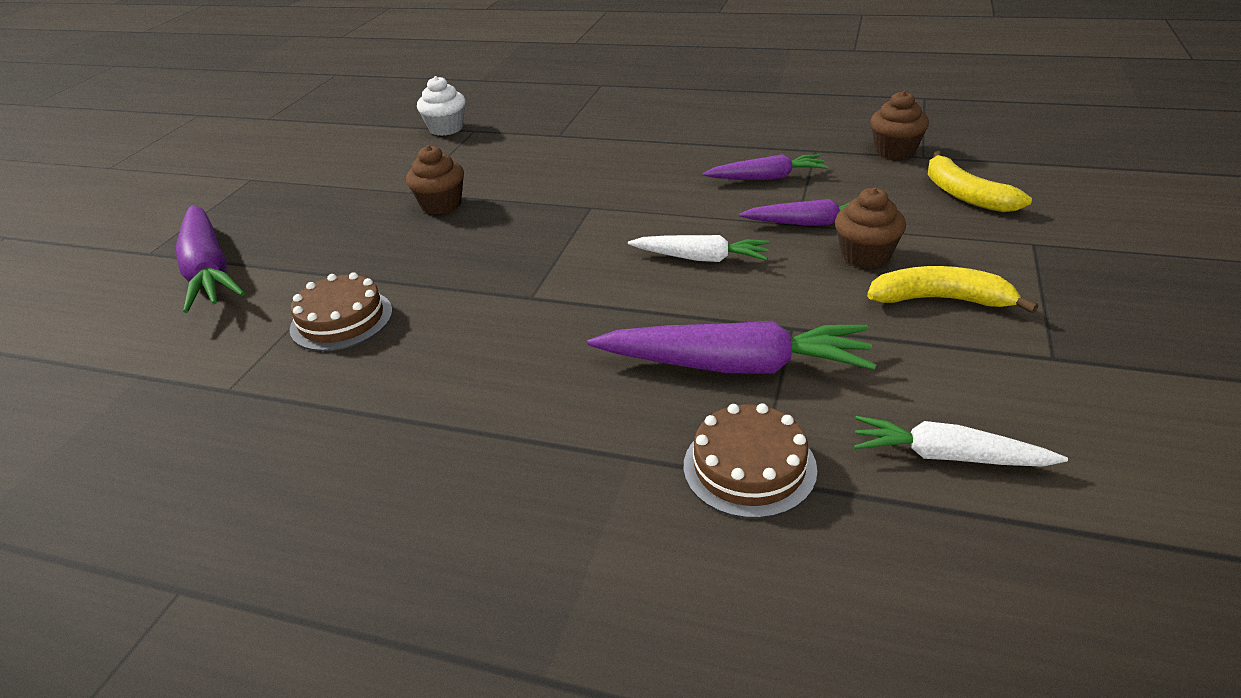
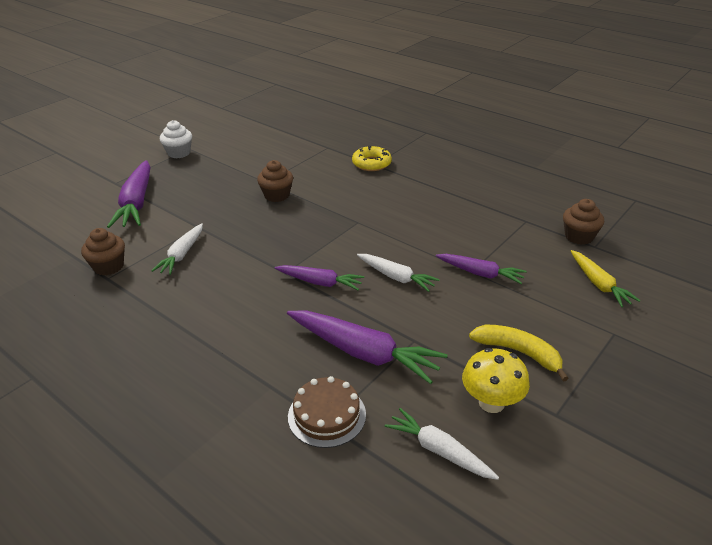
camera: 20 degrees right, 0 degrees up
brown cake [290,272,393,351] -> white carrot [151,223,203,275]
white cupcake [417,76,465,136] -> white cupcake moved to [160,120,192,158]
purple carrot [703,154,828,180] -> purple carrot moved to [275,265,364,290]
brown cupcake [835,188,906,268] -> brown cupcake moved to [81,228,125,275]
yellow banana [928,151,1032,212] -> yellow carrot [571,250,640,307]
none -> yellow donut [352,145,392,171]
none -> yellow mushroom [462,348,530,413]

